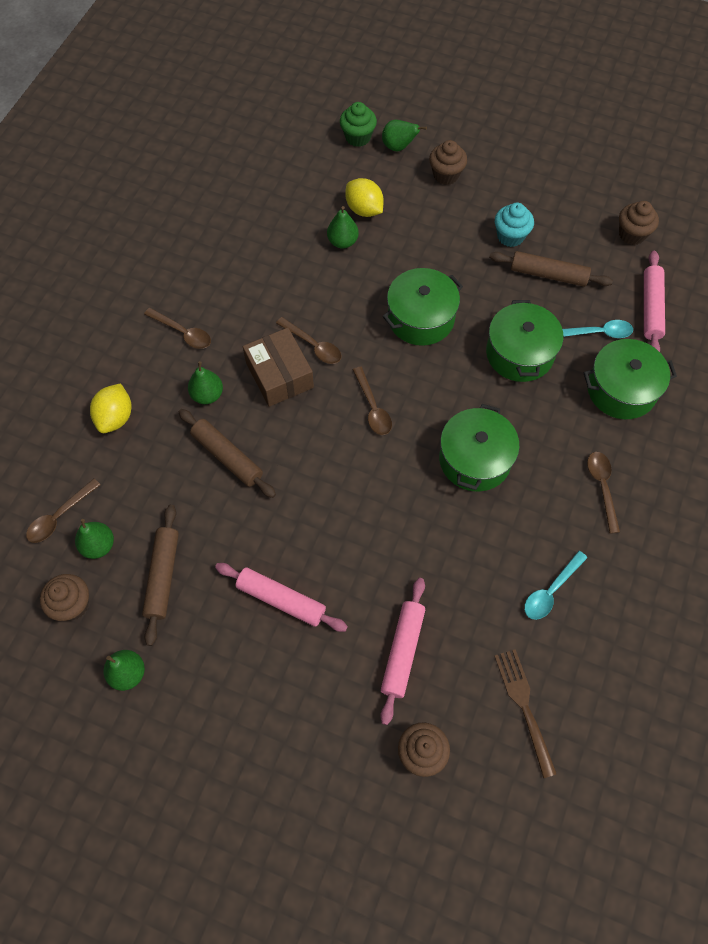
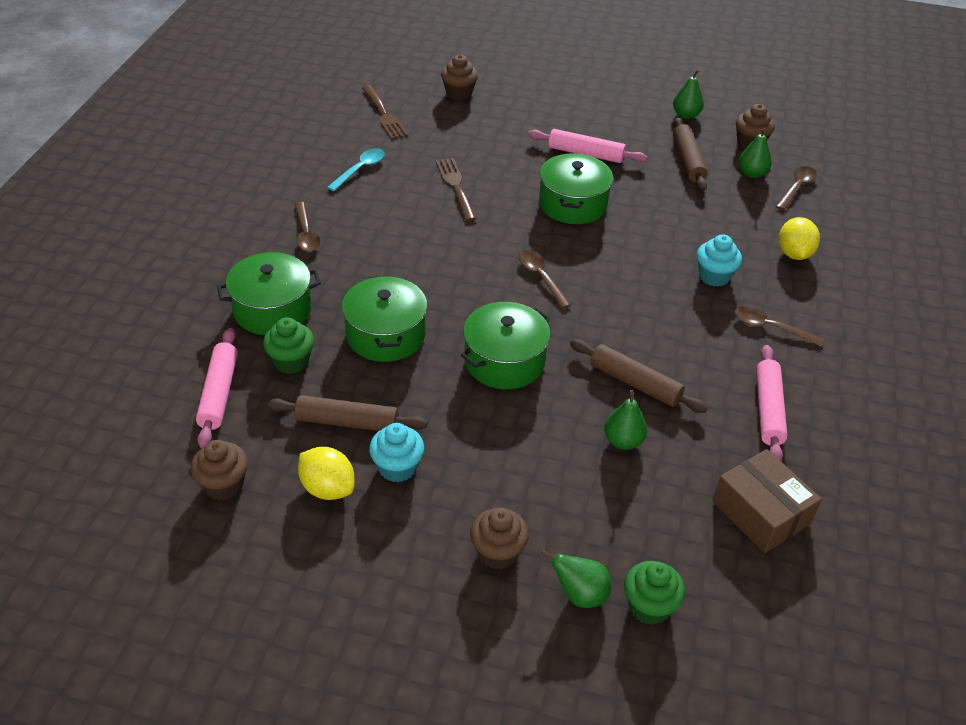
camera: 170 degrees right, 20 degrees down
brown rolling pin [179,409,276,498] -> brown rolling pin moved to [570,339,708,413]
green pear [188,361,223,404] -> turquoise cupcake [697,234,742,287]
brown box [243,328,314,407] -> brown box moved to [712,449,822,553]
brown spoon [276,317,342,364] -> none
yellow lemon [345,178,384,217] -> yellow lemon moved to [298,447,355,500]
pink rolling pin [380,578,425,725] -> pink rolling pin moved to [756,345,788,461]
green pot [439,404,520,491] -> green pot moved to [539,153,613,224]
turquoise spoon [562,320,633,338] -> green cupcake [263,317,314,374]
none -> brown fork [436,158,477,221]

